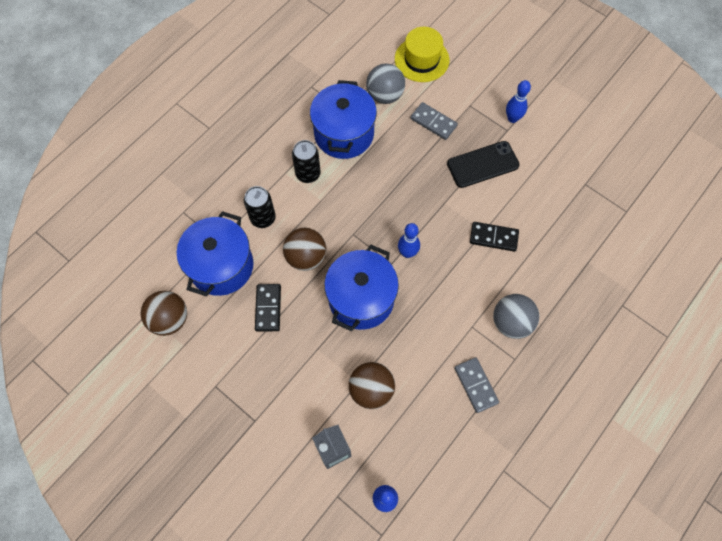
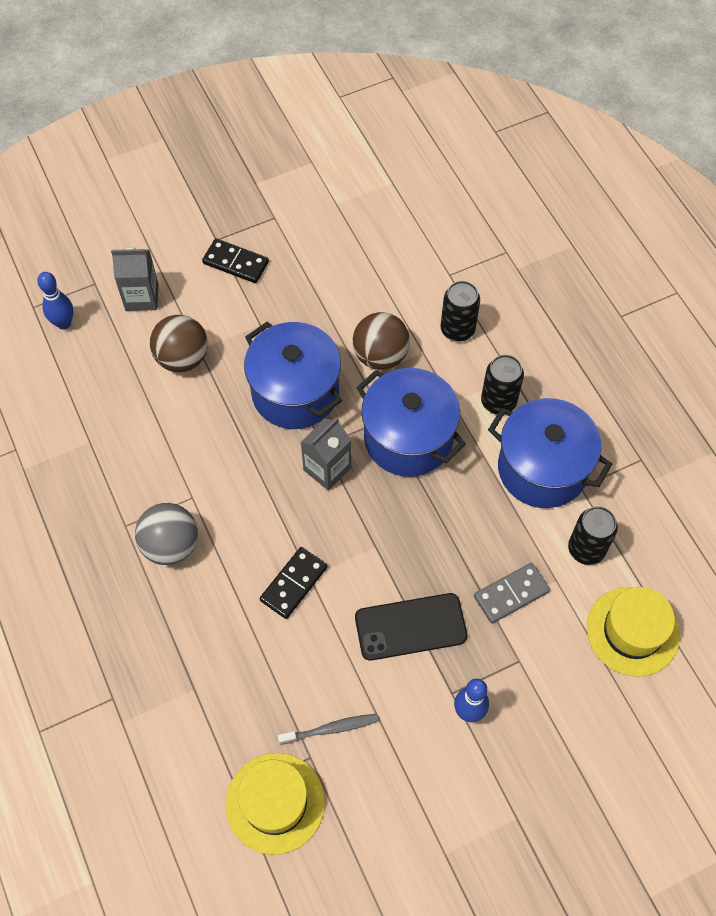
camera: 115 degrees right, 5 degrees down
brown ball [140,291,187,336] -> none
blue pot [177,211,253,296] -> blue pot moved to [357,368,466,477]
black domino [255,284,281,332] -> black domino moved to [202,238,269,283]
grey ball [366,64,405,104] -> black can [568,506,618,565]
blue bowling pin [398,223,420,258] -> grey carton [300,418,351,491]
black phone [447,141,520,188] -> black phone turned 75 degrees clockwise [355,593,467,661]
grey domino [454,357,499,413] -> none
none -> yellow hat [226,753,325,855]
none -> grey toothbrush [278,714,378,745]

